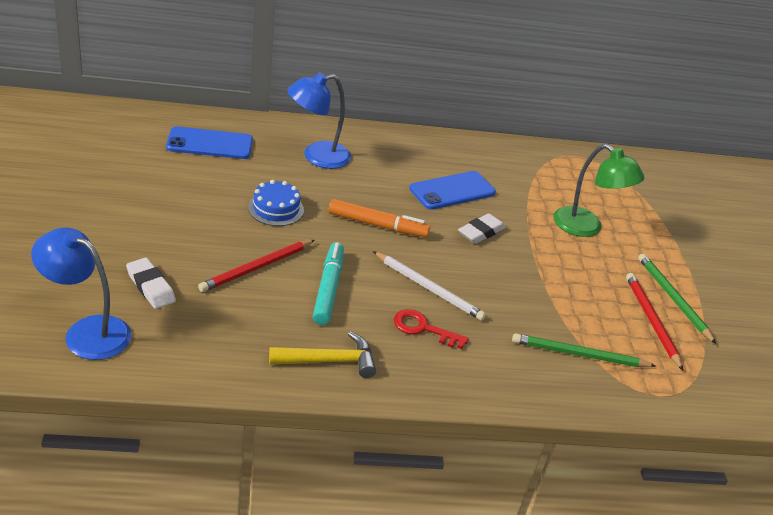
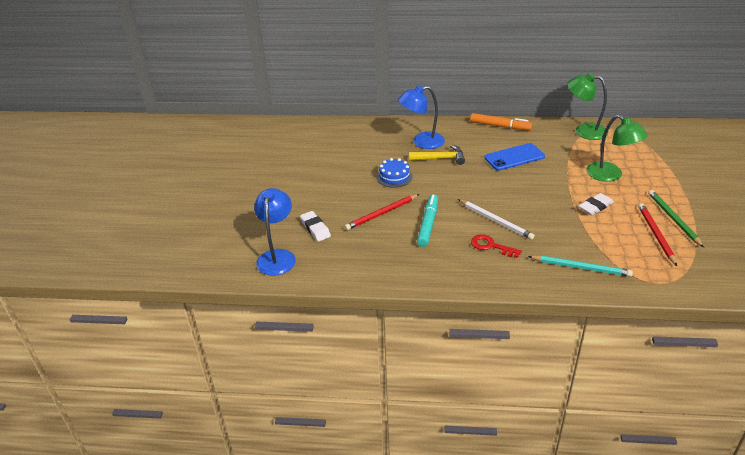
camera: 15 degrees right, 0 degrees up
blue lamp [31,227,131,360] -> blue lamp turned 60 degrees clockwise [254,188,296,276]
blue phone [166,126,253,159] -> none
yellow hammer [269,332,376,378] -> yellow hammer moved to [409,145,465,165]
orange marker [328,199,430,237] -> orange marker moved to [470,113,532,130]
white eraser [458,213,506,244] -> white eraser moved to [579,193,614,215]
green pencil [512,333,656,367] -> none
none -> turquoise pencil [528,255,633,277]
none -> green lamp [567,73,608,140]

